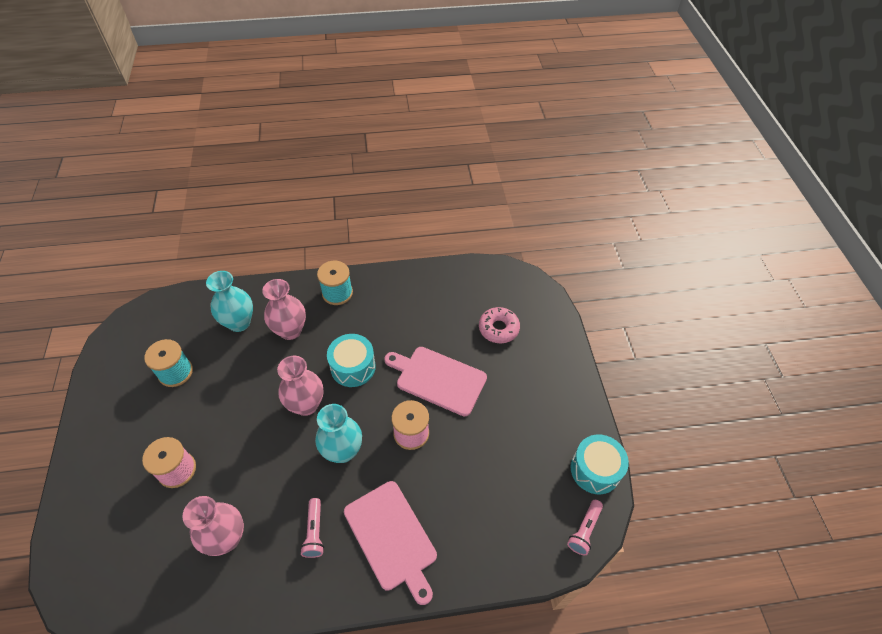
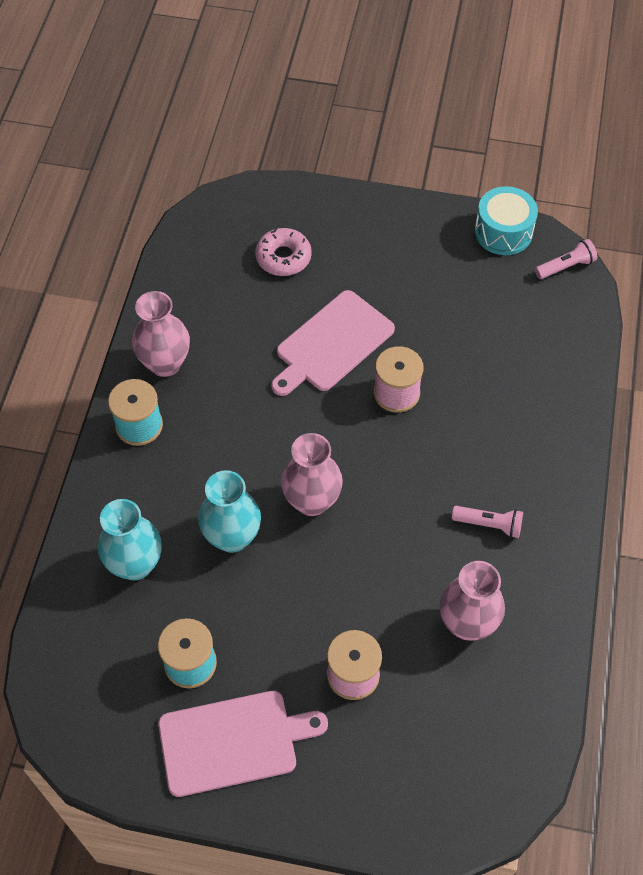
camera: 70 degrees left, 5 degrees up
pink vase [262,279,306,340] -> pink vase moved to [132,291,190,377]
turquoise vase [315,404,362,463] -> turquoise vase moved to [198,470,261,553]
turquoise drum [327,334,376,387] -> none
pink cutting board [344,481,437,605] -> pink cutting board moved to [158,691,328,797]
pink flashlight [567,500,603,555] -> pink flashlight turned 75 degrees counterclockwise [535,239,597,279]

